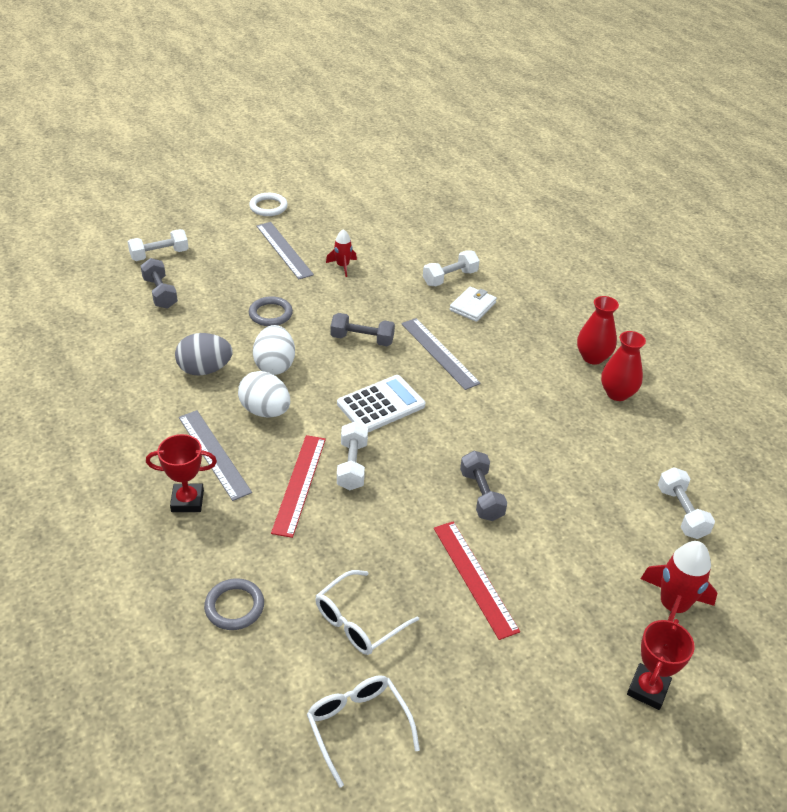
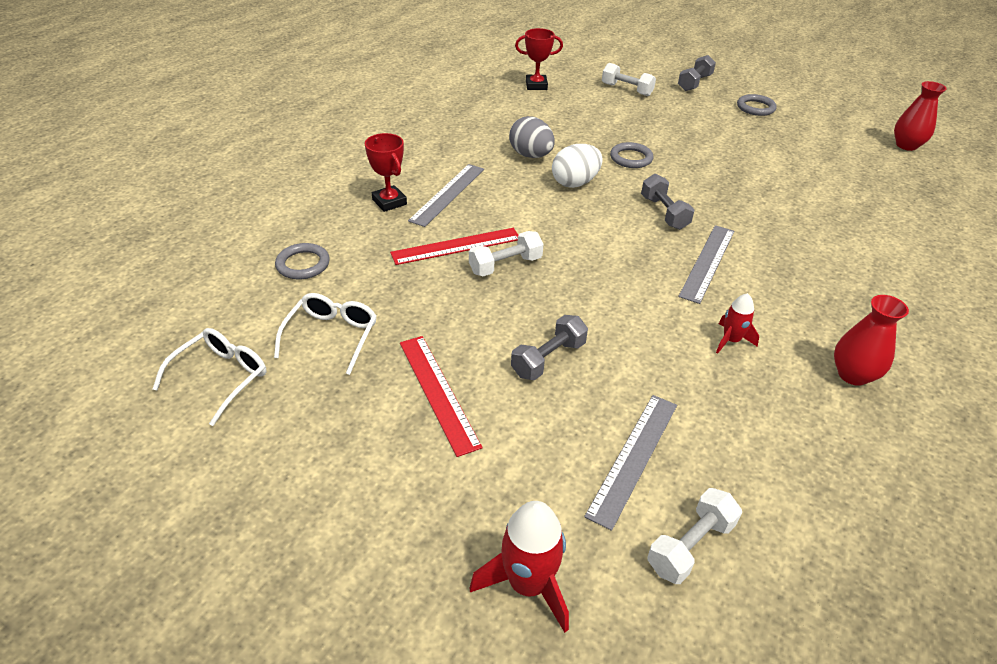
camera: 60 degrees right, 0 degrees up
grey dumbbell [140,258,178,309] -> grey dumbbell moved to [678,55,716,91]
white egg [238,371,290,418] -> none
white ring [249,193,288,216] -> grey ring [737,94,777,116]
grey ruler [256,222,314,279] -> grey ruler moved to [584,395,677,531]
white glasses [315,570,419,655] -> white glasses turned 90 degrees clockwise [274,293,377,375]
red rocket [326,229,357,277] -> red rocket moved to [716,293,759,354]
white calculator [337,375,425,432] -> none
white dumbbell [423,251,480,286] -> none
red ruler [434,521,520,640] -> red ruler turned 60 degrees counterclockwise [400,336,483,457]
white wallet [450,286,497,322] -> none
red vase [601,331,646,401] -> red vase moved to [894,81,947,151]
red trophy [627,619,695,710] -> red trophy moved to [515,28,563,90]

